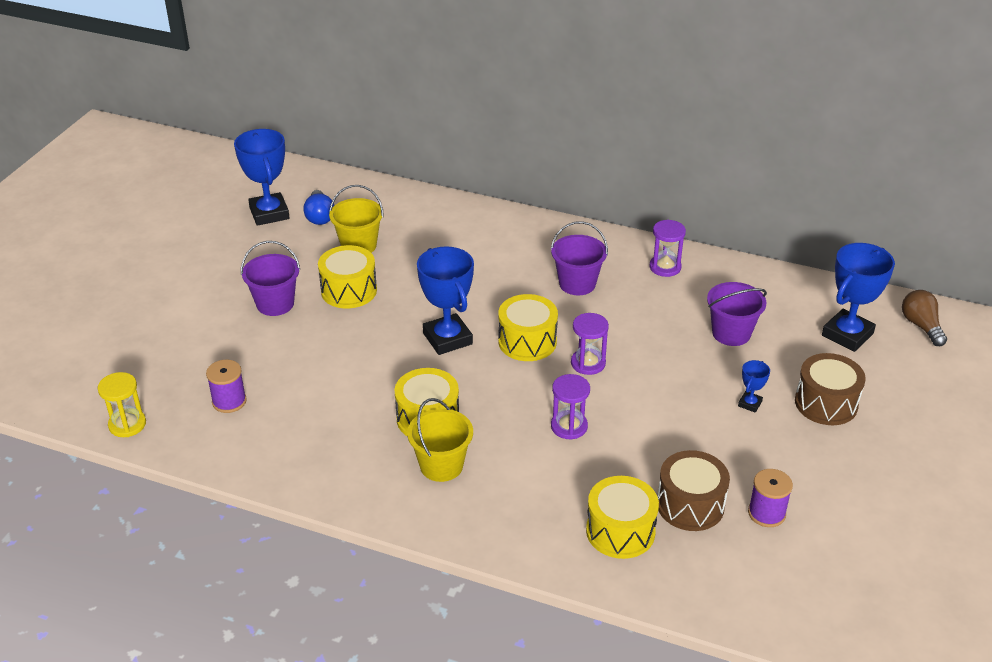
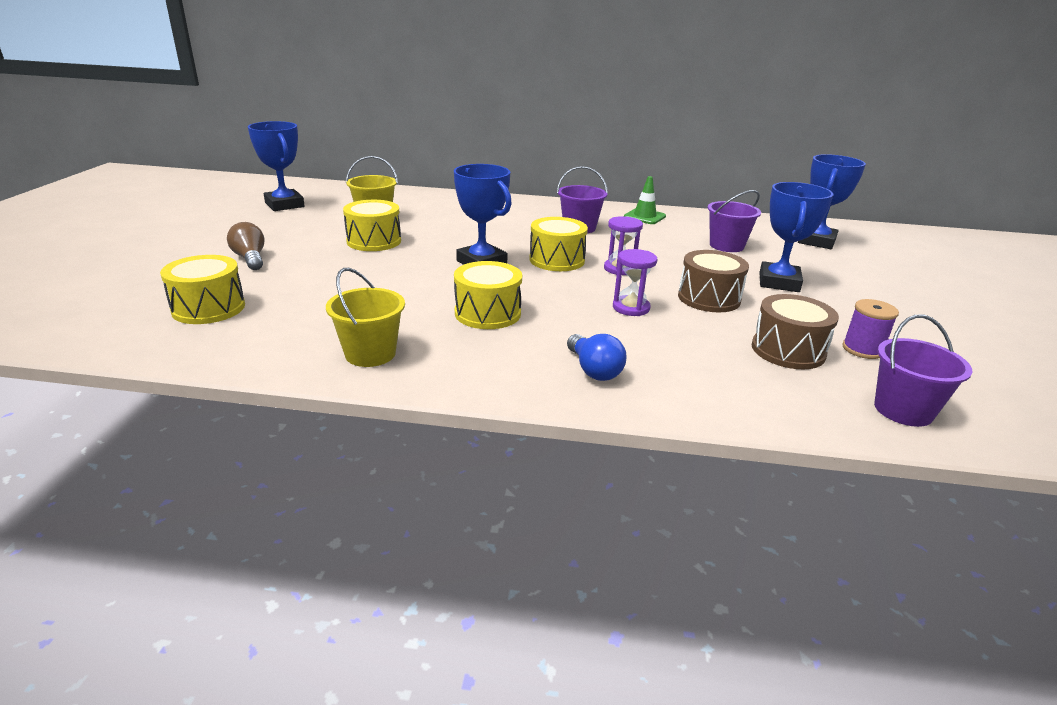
camera: 15 degrees left, 10 degrees down
yellow hourglass [98,372,146,437] -> none
purple spool [206,360,247,413] -> none
purple bucket [241,241,300,316] -> purple bucket moved to [874,315,972,427]
blue light bulb [303,190,334,225] -> blue light bulb moved to [567,334,627,381]
yellow bucket [407,398,473,482] -> yellow bucket moved to [326,268,405,367]
yellow drum [586,476,659,559] -> yellow drum moved to [160,255,245,324]
purple hourglass [649,220,686,277] -> green traffic cone [624,176,666,224]
blue trophy [738,360,770,413] -> blue trophy [759,182,833,292], size x2.15
brown drum [795,353,866,425] -> brown drum moved to [678,250,749,312]
brown light bulb [902,290,947,346] -> brown light bulb moved to [227,222,264,270]

